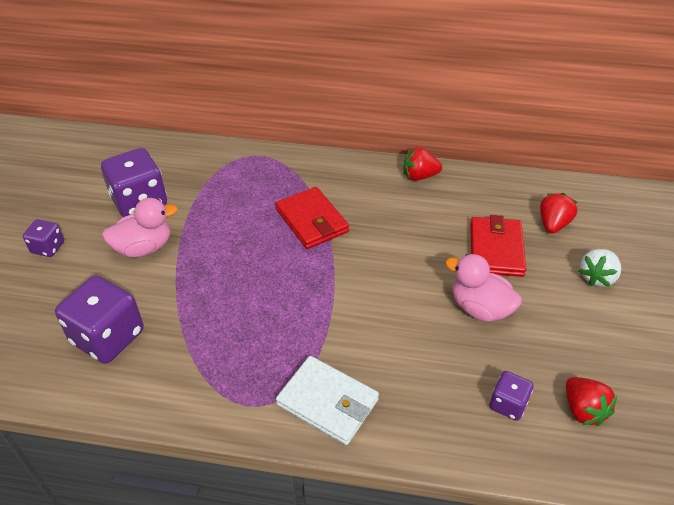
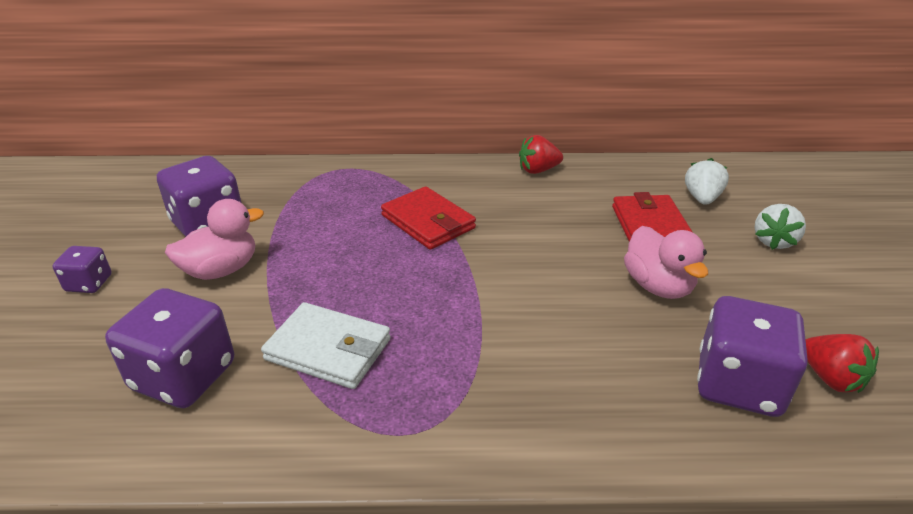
camera: 10 degrees left, 10 degrees down
white wallet [276,356,379,445] -> white wallet moved to [261,302,391,389]
pink duck [445,254,522,322] -> pink duck turned 135 degrees counterclockwise [624,226,708,299]
purple dice [489,371,534,421] -> purple dice [697,296,808,417], size x1.90
red strawberry [540,193,578,234] -> white strawberry [685,158,729,205]

